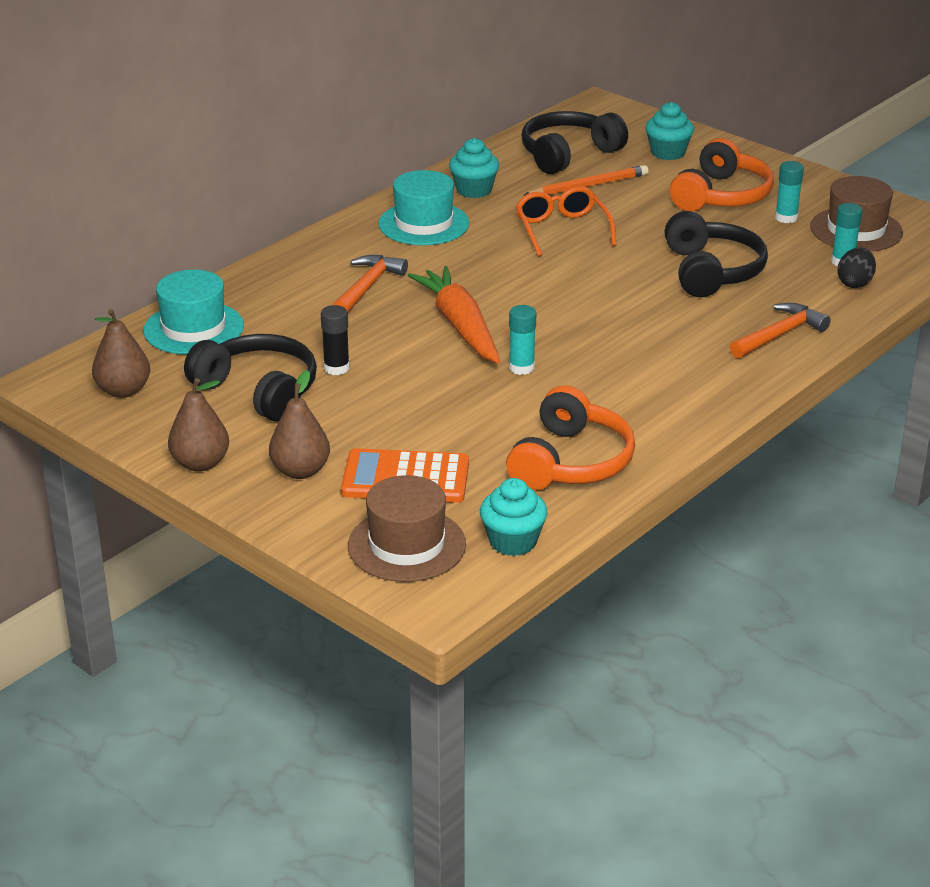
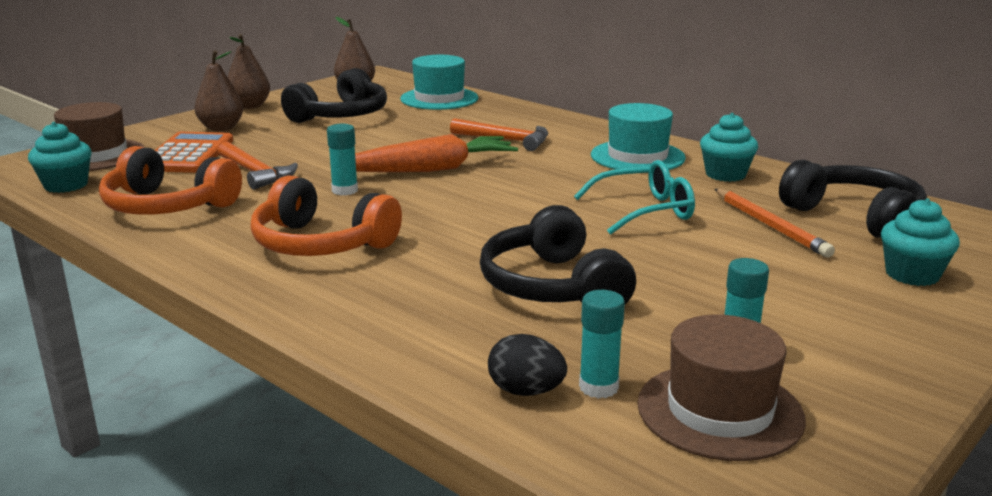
camera: 90 degrees right, 10 degrees down
black glue stick [321,305,350,375] -> none
orange glasses [515,186,616,256] -> turquoise glasses [574,160,695,235]
black headphones [664,211,768,297] -> black headphones turned 75 degrees clockwise [480,205,636,304]
orange headphones [670,138,774,211] -> orange headphones moved to [251,175,402,256]
orange hammer [730,303,831,358] -> orange hammer moved to [218,142,298,190]

